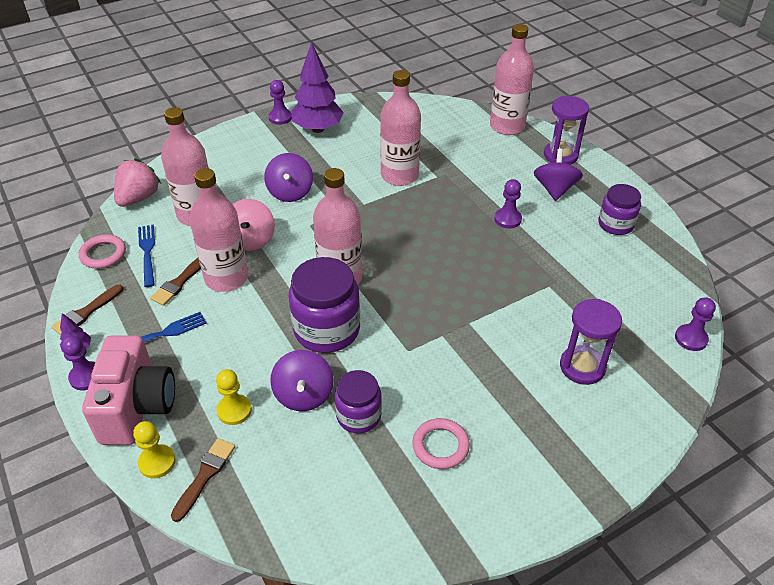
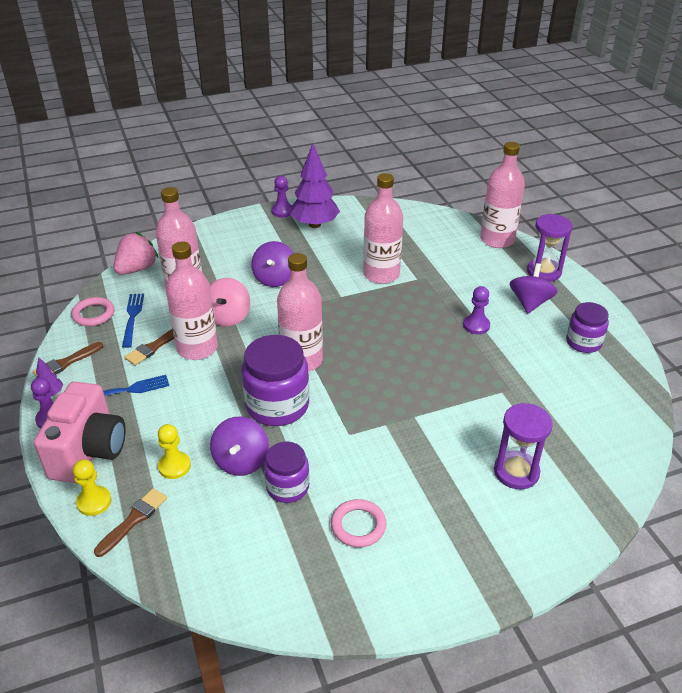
camera: 10 degrees right, 5 degrees down
purple pawn [675,297,716,351] -> none

